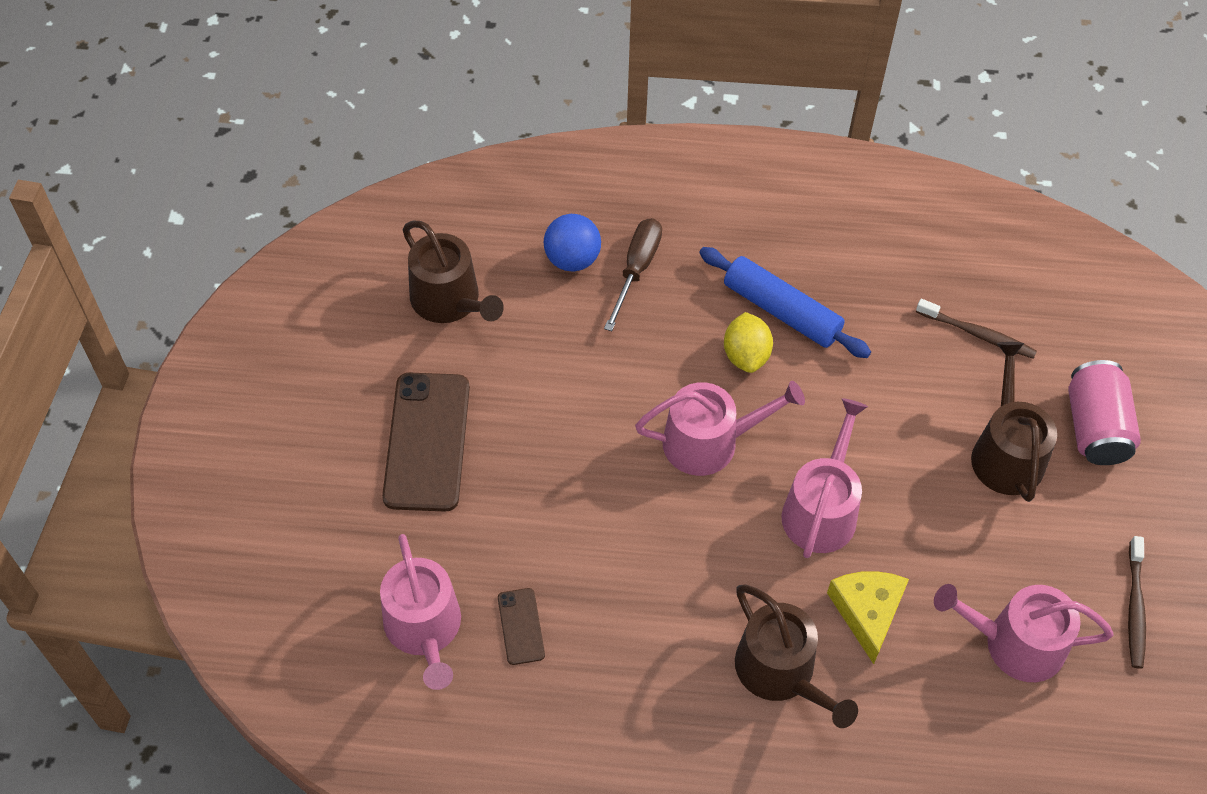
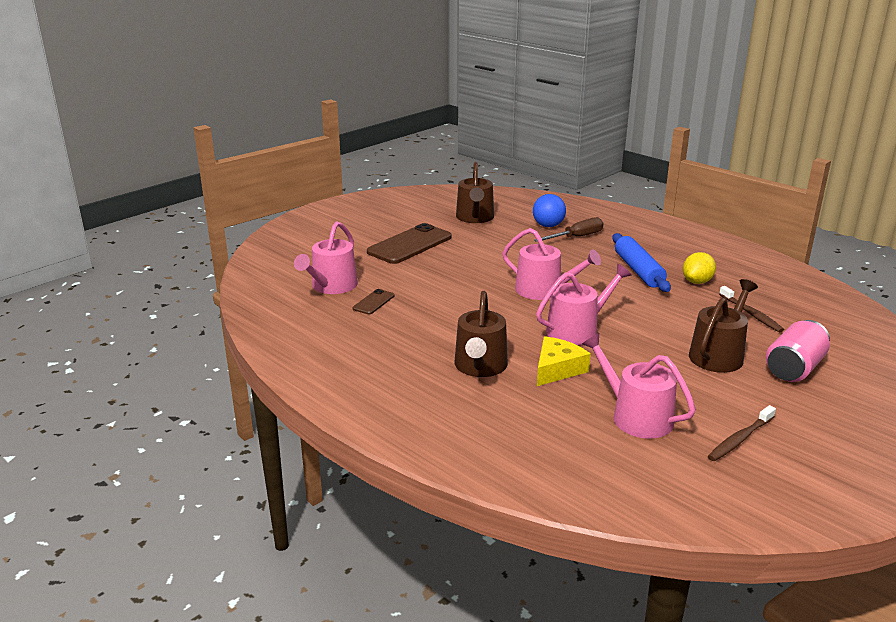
camera: 40 degrees right, 30 degrees down
yellow lemon [724,312,773,373] -> yellow lemon moved to [683,252,716,284]

